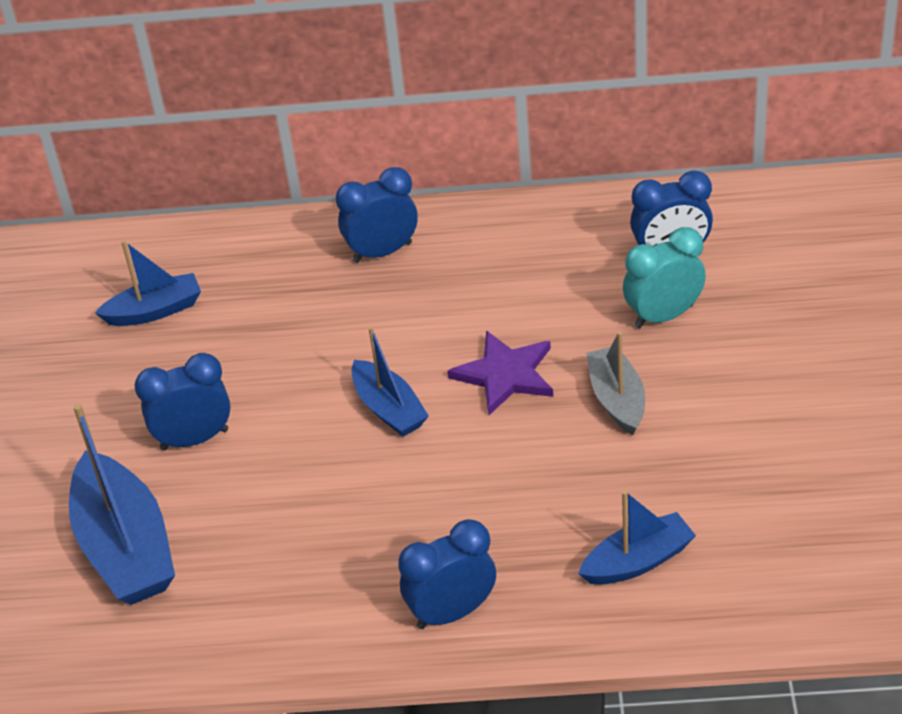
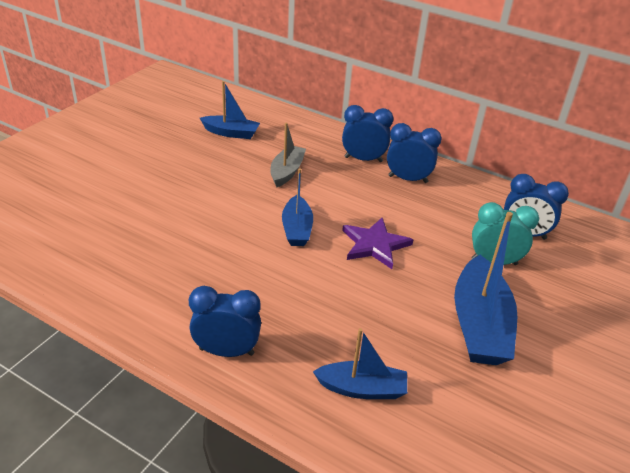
camera: 25 degrees right, 5 degrees down
blue boat [69,404,175,605] -> blue boat moved to [454,212,517,365]
blue clock [134,353,231,450] -> blue clock moved to [387,123,442,183]
grey boat [586,331,645,435] -> grey boat moved to [270,122,306,187]

